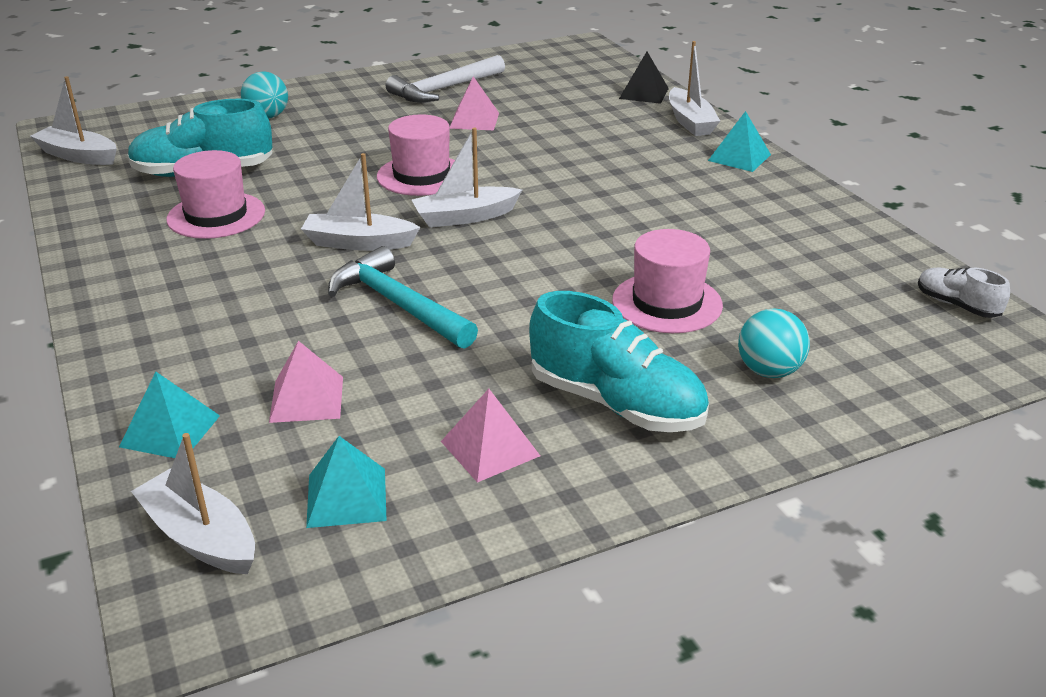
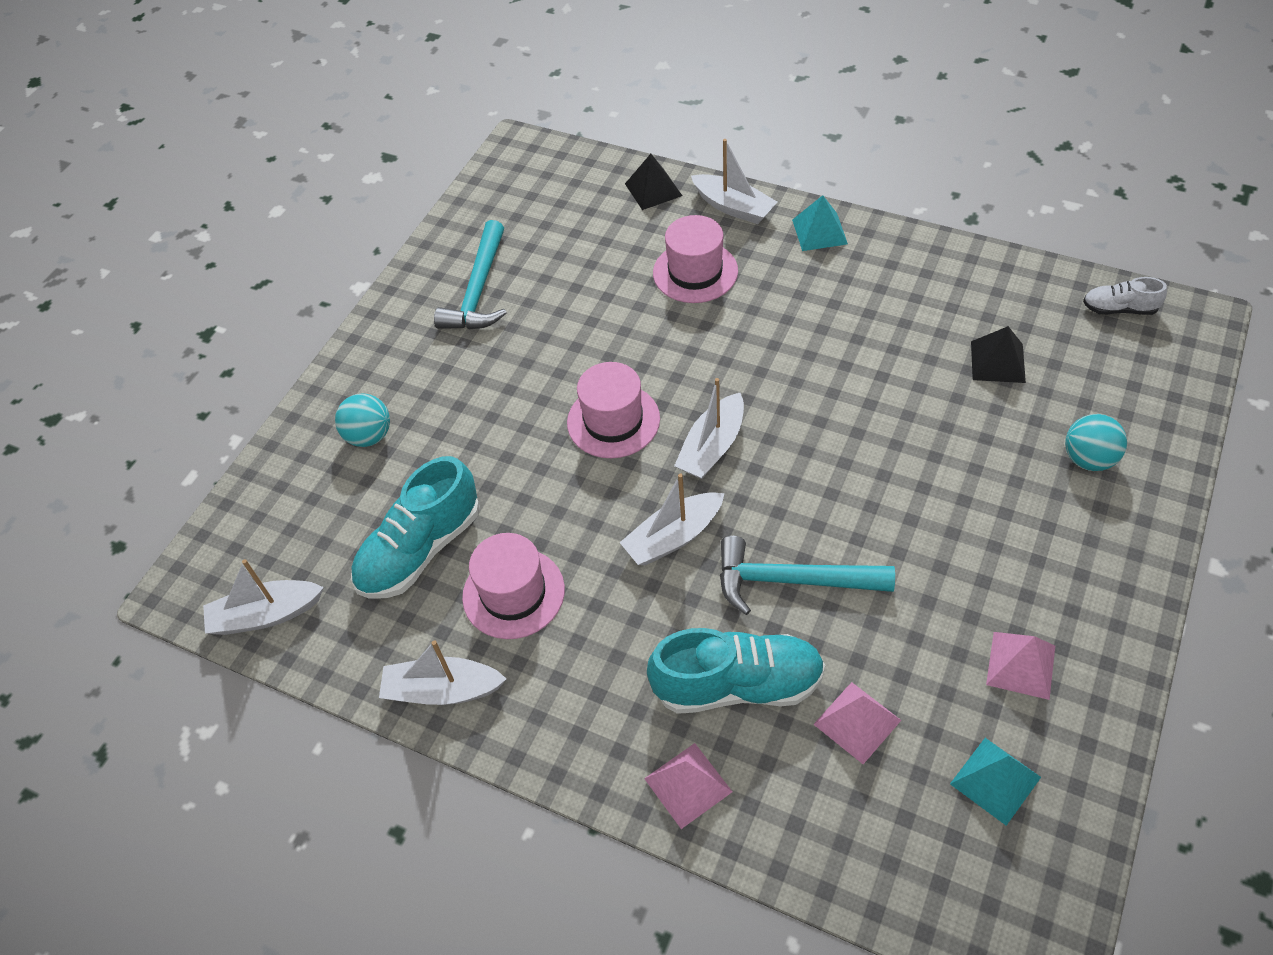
camera: 35 degrees left, 20 degrees up
turquoise pyramid [119,372,220,458] -> none
white boat [131,433,255,574] -> white boat moved to [379,640,507,705]
white hammer [386,55,505,103] -> turquoise hammer [434,220,507,330]
pink pyramid [450,76,499,130] -> pink pyramid moved to [644,743,732,829]
turquoise shoe [529,291,709,432] -> turquoise shoe moved to [647,628,825,714]
pink hat [612,229,723,333] -> pink hat moved to [653,215,738,303]
none -> black pyramid [971,326,1026,383]

